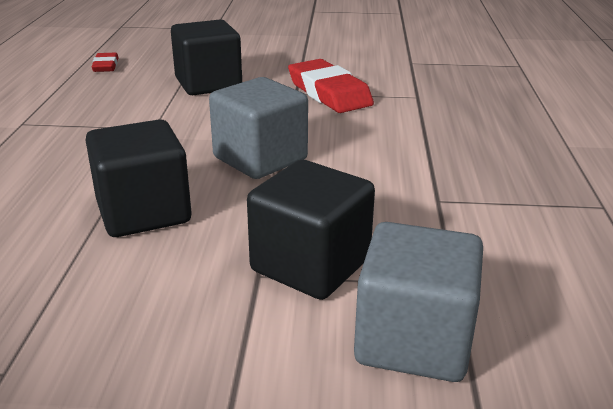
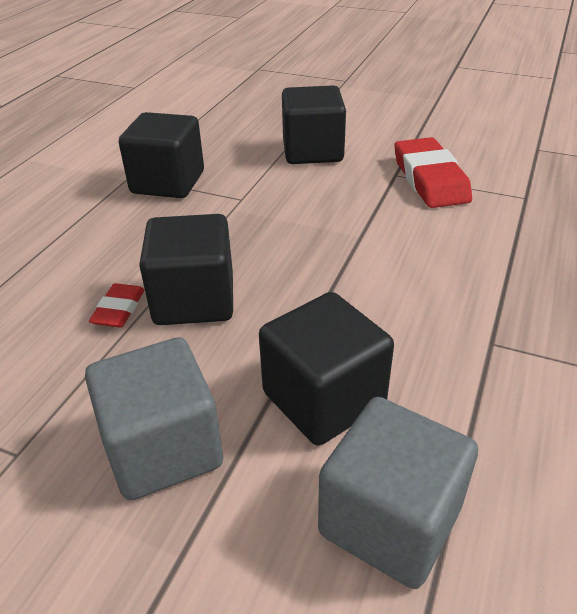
camera: 20 degrees right, 10 degrees up
red eraser [92,53,119,72] -> red eraser moved to [89,283,145,328]
grey cube [209,77,308,179] -> grey cube moved to [85,337,223,500]
none -> black cube [119,112,204,198]

